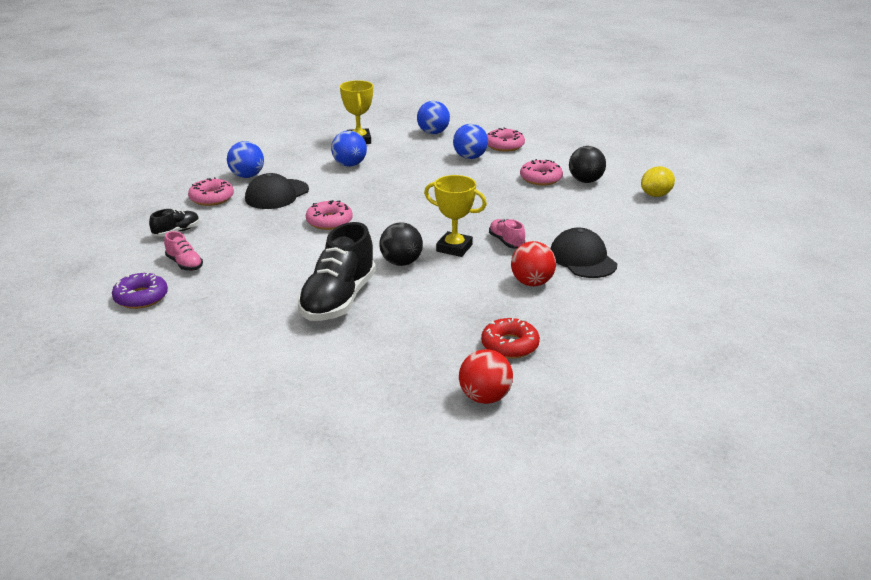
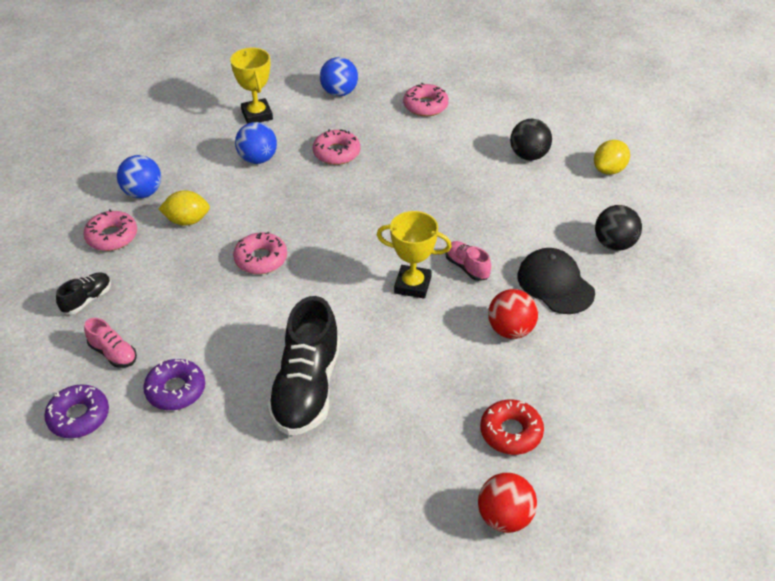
camera: 10 degrees left, 15 degrees up
black cap [245,173,309,209] -> yellow lemon [159,190,210,226]
black ball [379,222,423,266] -> black ball moved to [595,205,642,251]
blue ball [453,124,488,159] -> none
pink donut [520,159,563,185] -> pink donut moved to [313,129,360,165]
none -> purple donut [143,359,205,410]

